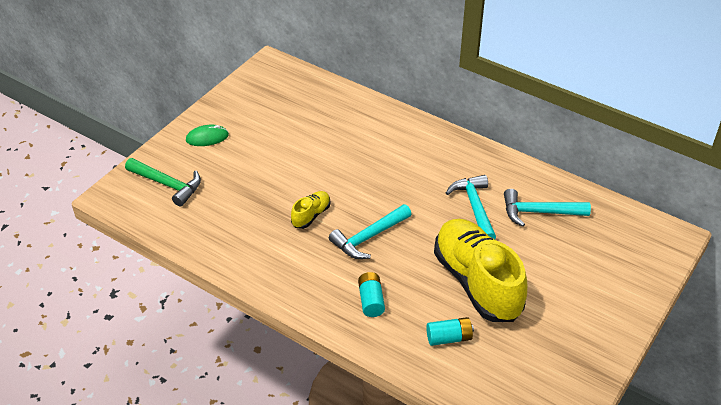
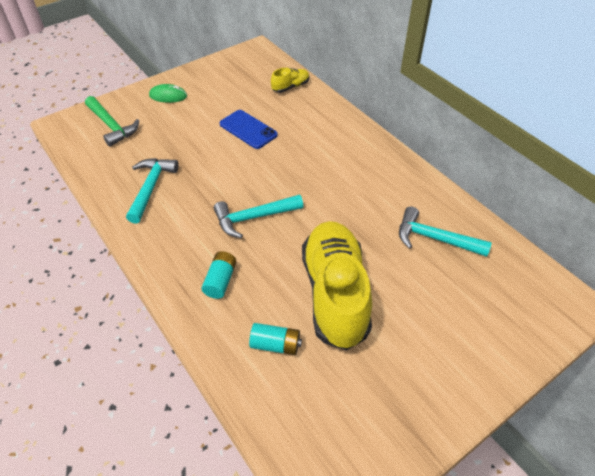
camera: 20 degrees right, 5 degrees up
yellow shoe [291,191,330,229] -> yellow shoe moved to [271,68,310,93]
turquoise hammer [446,175,496,239] -> turquoise hammer moved to [126,158,179,224]
none -> blue phone [219,110,278,149]

